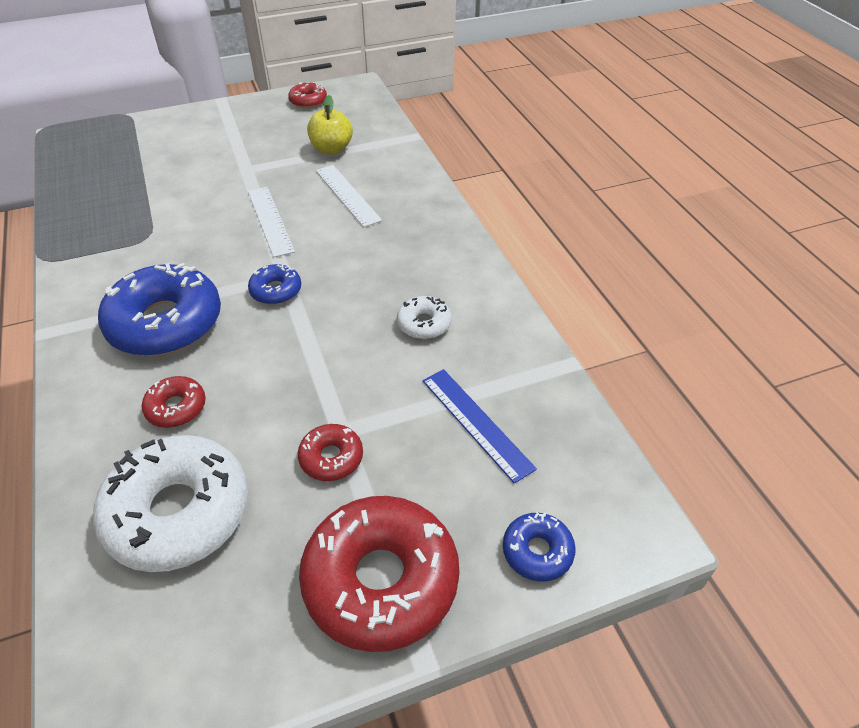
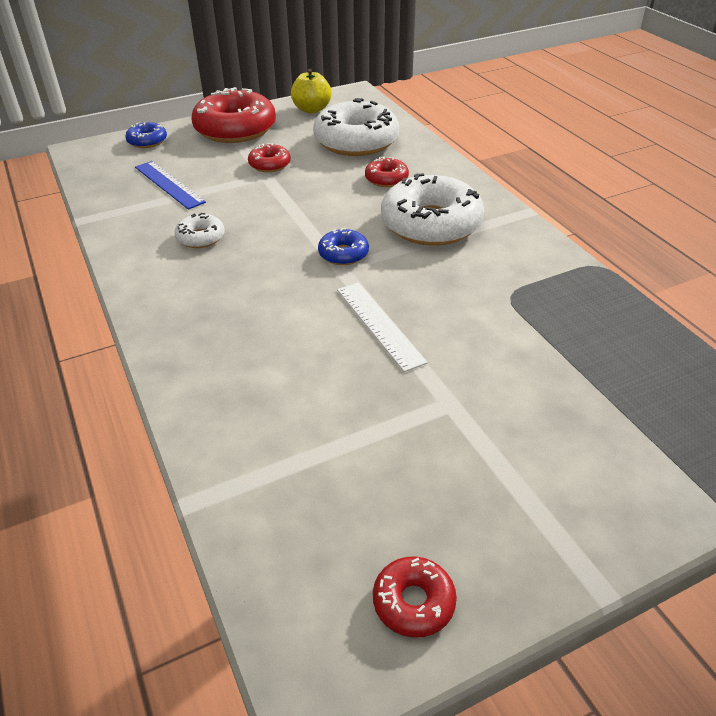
camera: 175 degrees right, 5 degrees down
blue donut [98,263,221,356] -> white donut [381,173,484,246]
yellow apple [307,95,353,155] -> yellow apple moved to [291,69,332,113]
white ruler [316,165,382,227] -> none

